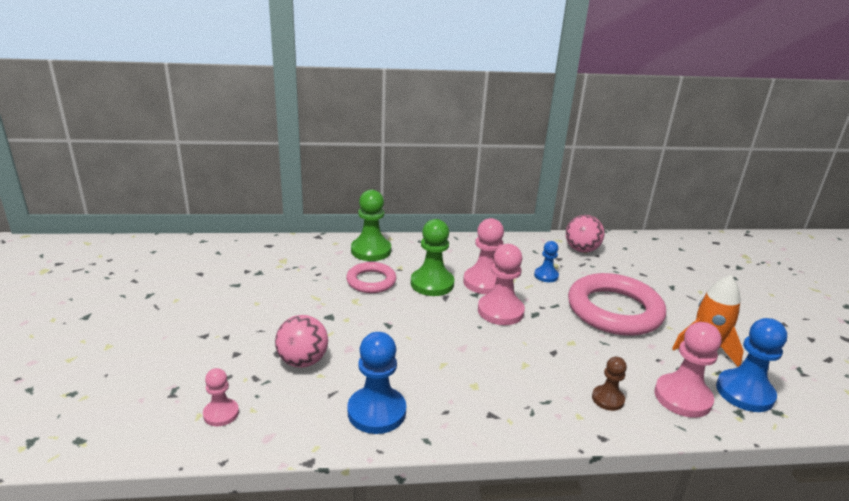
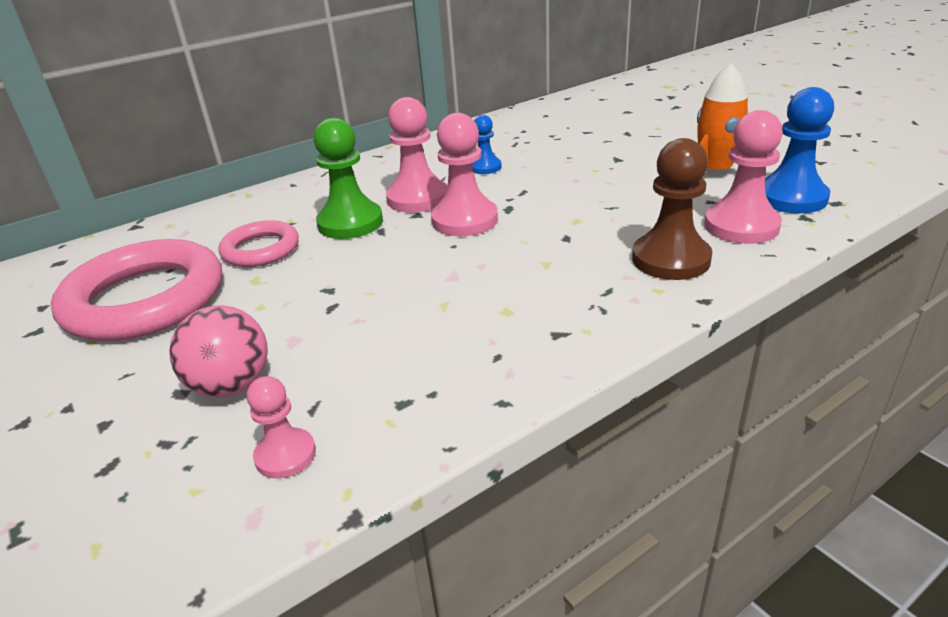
camera: 25 degrees left, 5 degrees up
pink pawn [203,368,239,426] -> pink pawn moved to [247,376,316,479]
blue pawn [347,332,406,434] -> none
green pawn [351,190,391,261] -> none
pink ball [566,215,604,253] -> none
pink ring [568,273,666,336] -> pink ring moved to [51,239,222,341]
brown pawn [592,357,627,411] -> brown pawn [632,138,712,280], size x1.75

